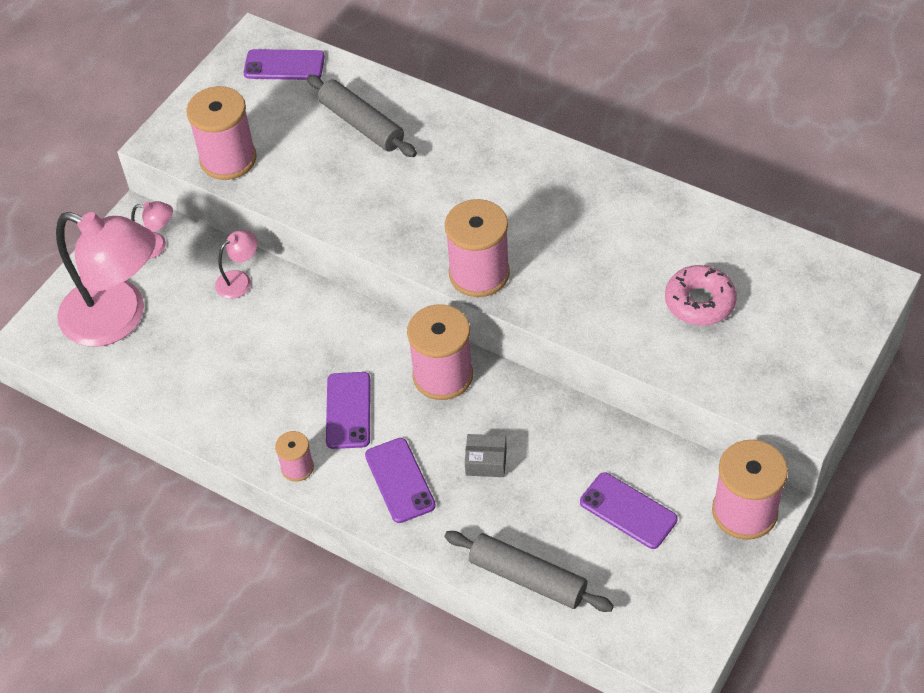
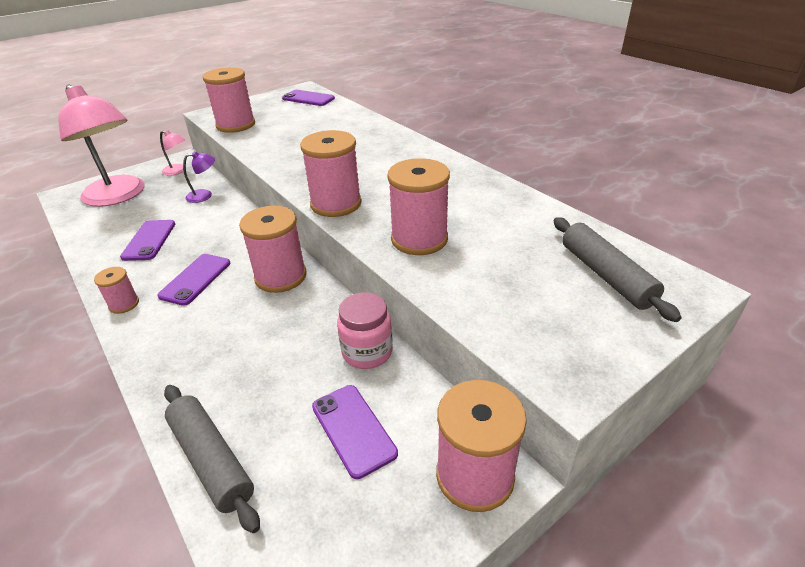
camera: 20 degrees right, 15 degrees down
pink lamp [215,230,258,299] -> purple lamp [183,151,215,203]
grey rolling pin [307,75,417,157] -> grey rolling pin moved to [554,217,682,322]
purple phone [365,438,436,523] -> purple phone moved to [120,220,175,261]
grey box [465,434,507,477] -> none
pink donut [665,265,737,326] -> none
none -> pink jar [337,292,393,369]
none -> pink spool [387,158,450,255]

